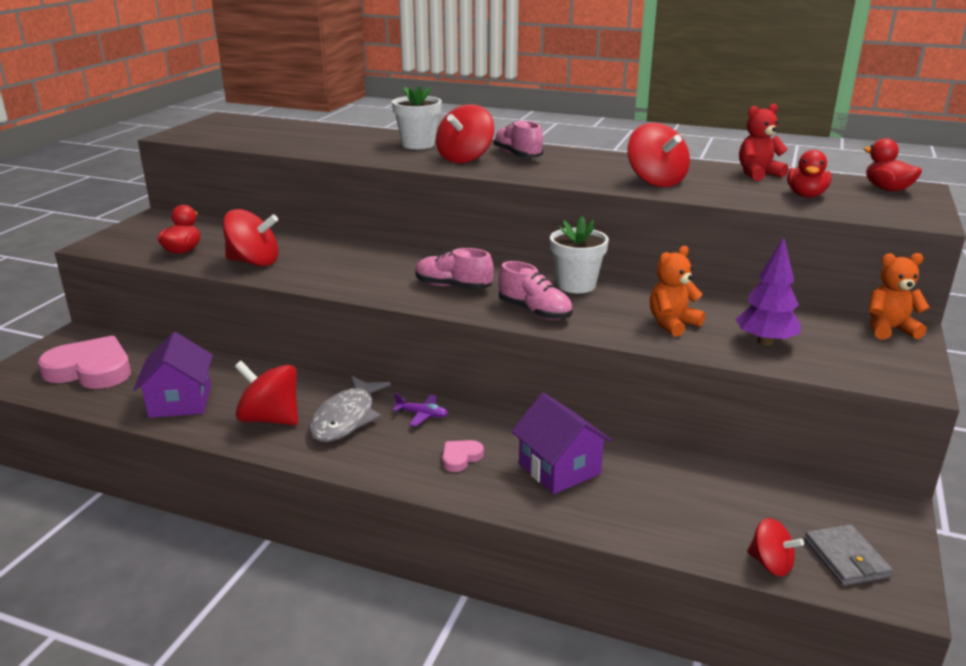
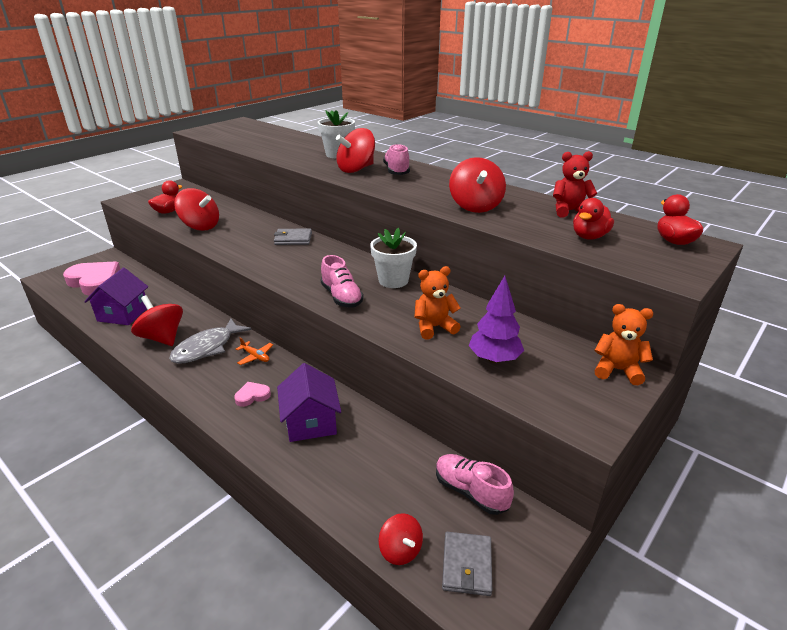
camera: 20 degrees right, 5 degrees up
purple plane [393,393,448,427] -> orange plane [236,337,273,365]
pink shoe [415,248,494,290] -> pink shoe moved to [436,454,514,515]
none -> grey wallet [274,228,312,245]

